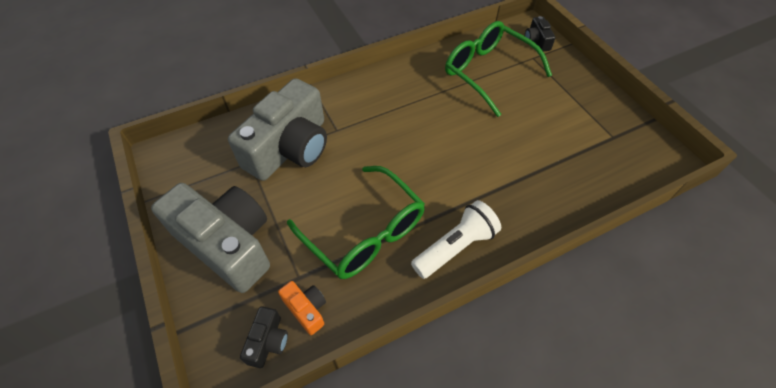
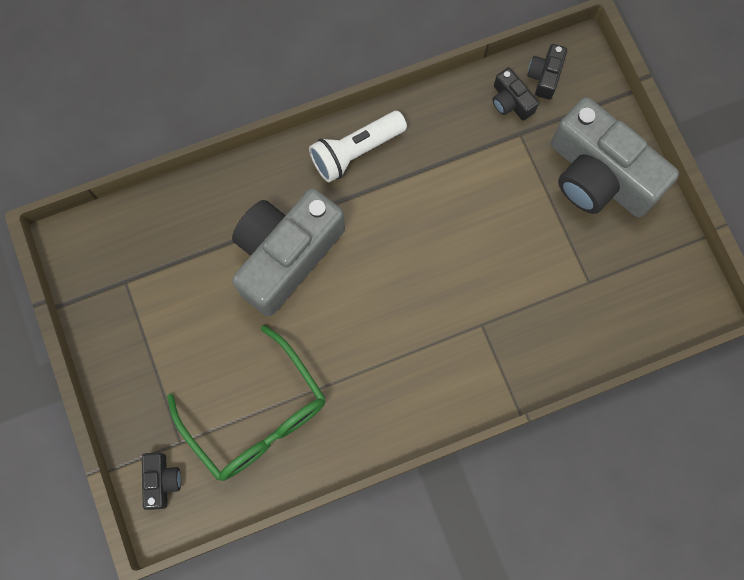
camera: 175 degrees left, 20 degrees up
grey camera [228,78,327,181] -> grey camera moved to [232,188,345,316]
orange camera [278,281,326,335] -> black camera [492,67,539,121]
green glasses [287,166,425,279] -> none

